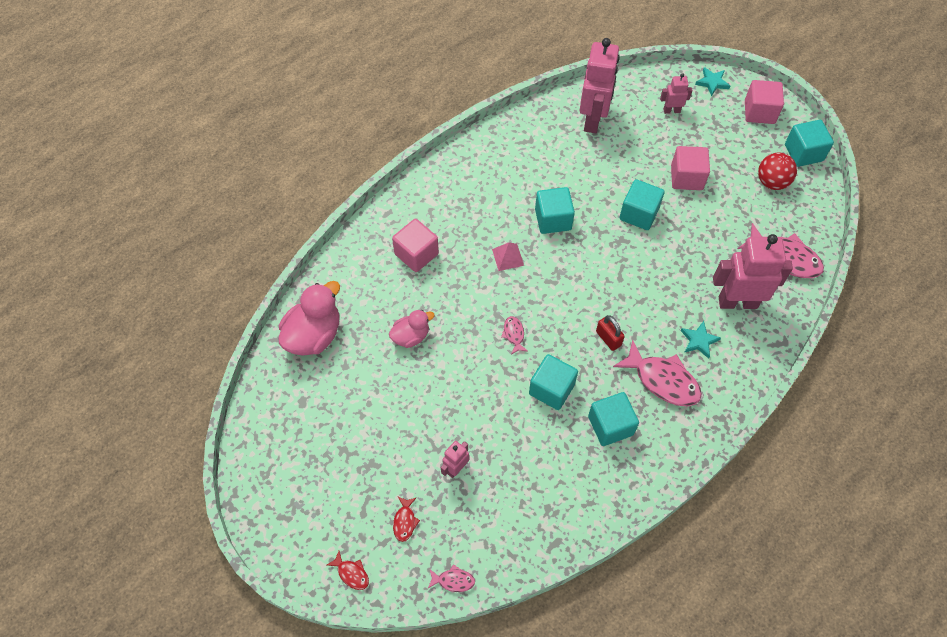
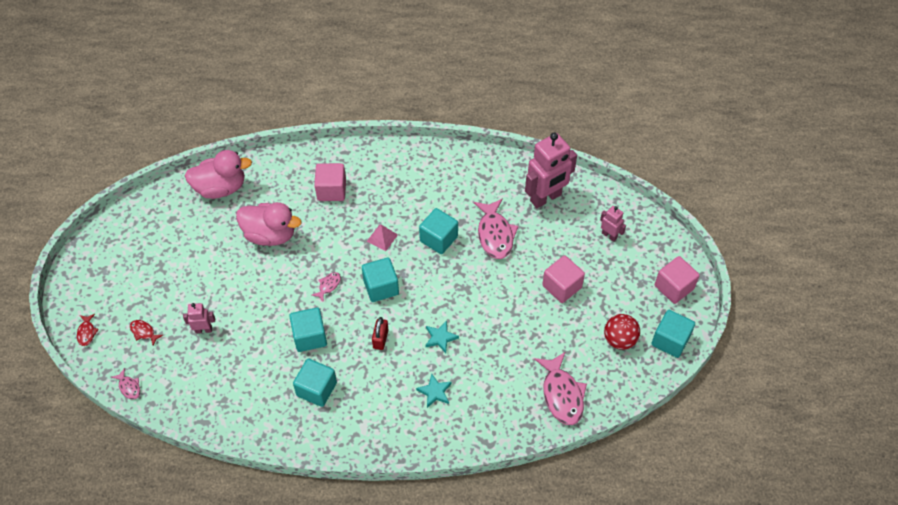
camera: 45 degrees right, 5 degrees down
pink duck [389,310,435,348] -> pink duck [236,202,301,246], size x1.69
red fish [393,496,420,542] -> red fish turned 75 degrees clockwise [130,320,163,346]
pink fish [613,339,702,406] -> pink fish moved to [473,198,519,259]
turquoise cube [620,179,665,230] -> turquoise cube moved to [362,257,399,302]
turquoise star [695,67,730,96] -> turquoise star moved to [425,320,459,353]
pink robot [713,234,793,309] -> none

